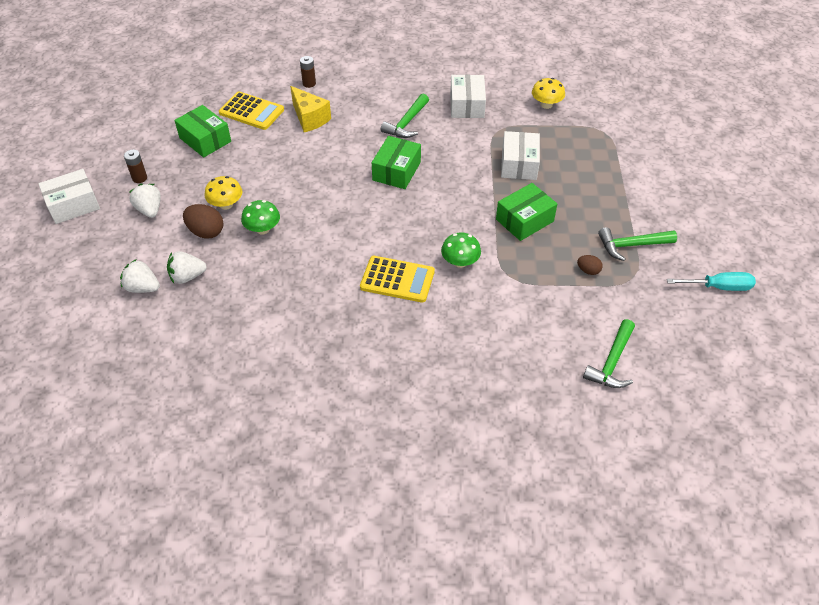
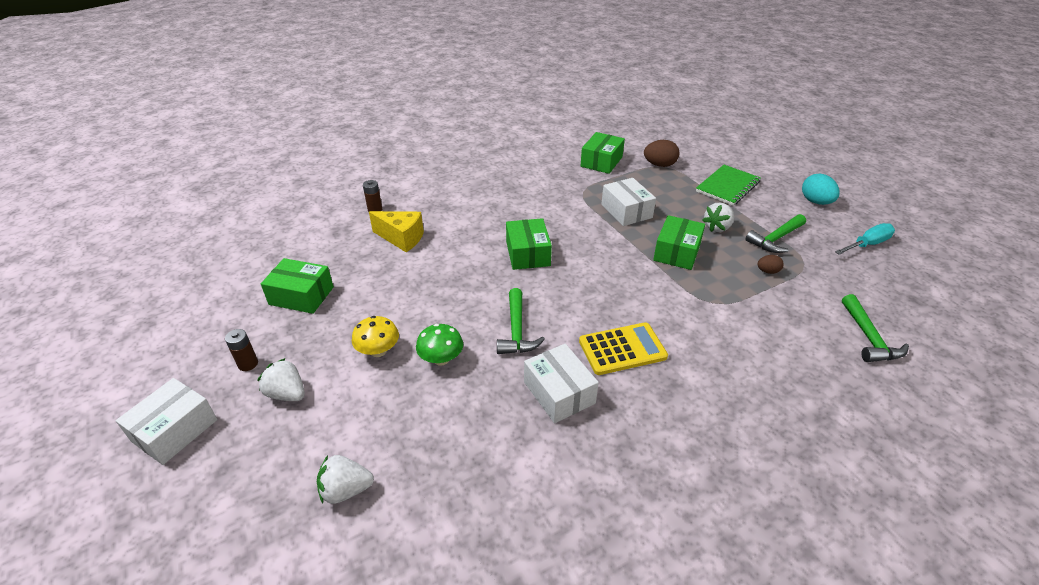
camera: 30 degrees left, 10 degrees down
white strawberry [167,251,207,284] -> white strawberry moved to [702,203,734,232]
brown egg [183,204,224,239] -> brown egg moved to [644,140,680,167]
yellow calculator [219,91,284,130] -> none
green hammer [381,94,429,138] -> green hammer moved to [497,288,545,354]
green mushroom [441,232,481,268] -> none
white box [450,75,486,118] -> white box moved to [524,344,599,423]
yellow mushroom [532,78,565,109] -> green box [581,132,625,174]
none -> green notebook [696,165,761,206]
none -> turquoise egg [802,174,840,205]

